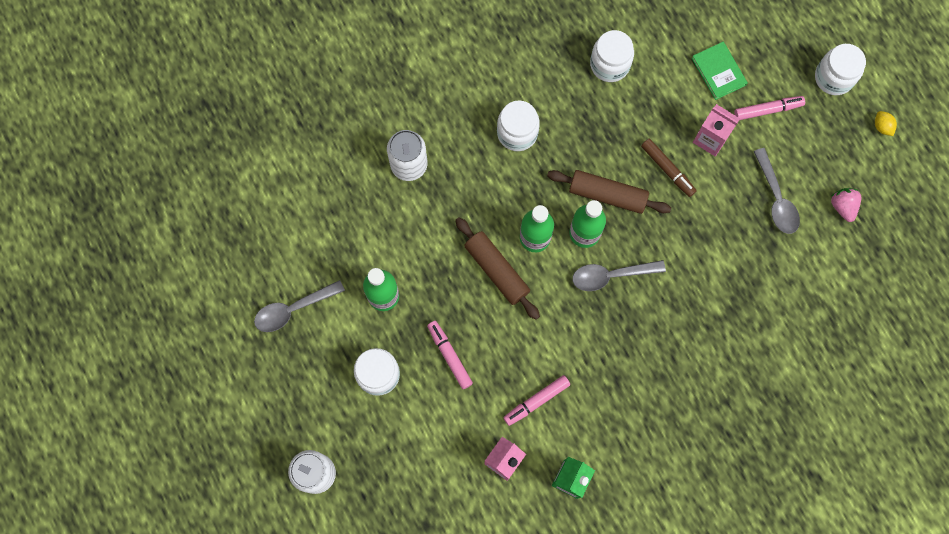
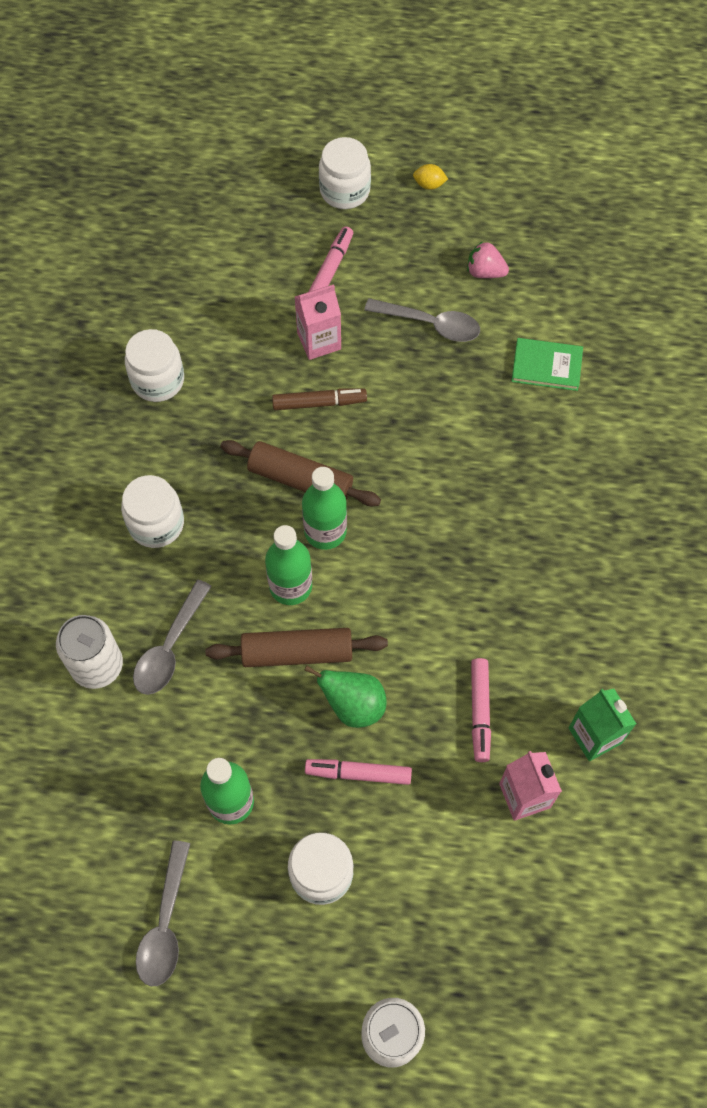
camera: 55 degrees left, 10 degrees down
brown rolling pin [547,170,671,214] -> brown rolling pin turned 60 degrees clockwise [221,440,381,506]
grey spoon [572,260,666,291] -> grey spoon moved to [133,580,212,695]
green book [692,42,748,100] -> green book moved to [512,338,583,391]
none -> green pear [304,666,387,728]

